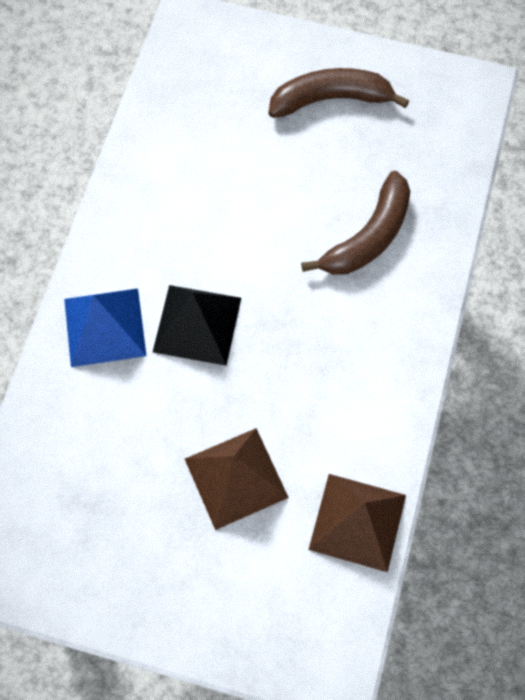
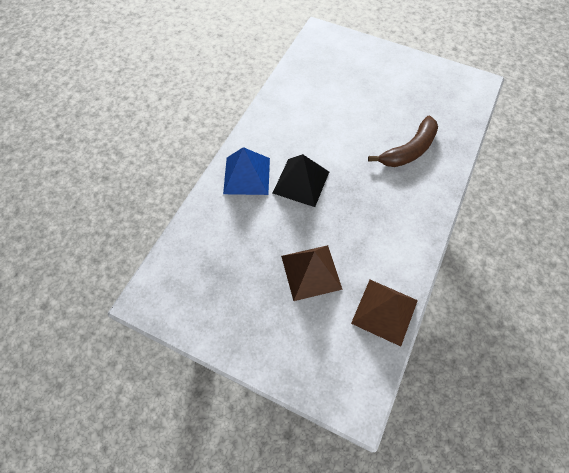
camera: 10 degrees right, 5 degrees down
brown banana [268,68,409,118] -> none

